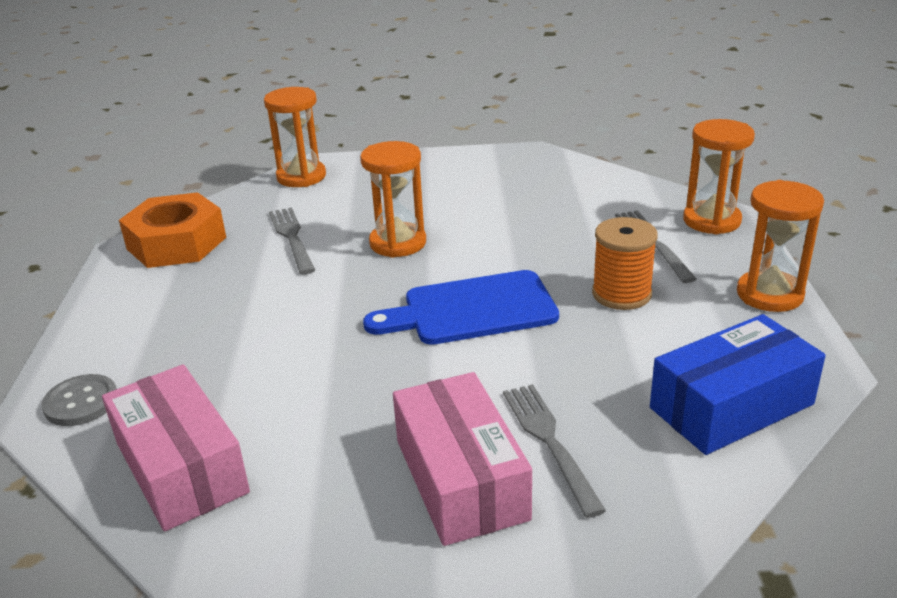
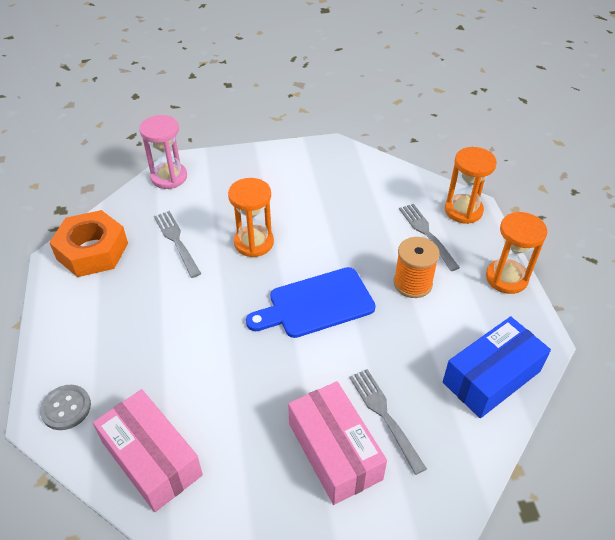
camera: 10 degrees left, 15 degrees up
orange hourglass [264,87,326,187] -> pink hourglass [139,115,187,189]

